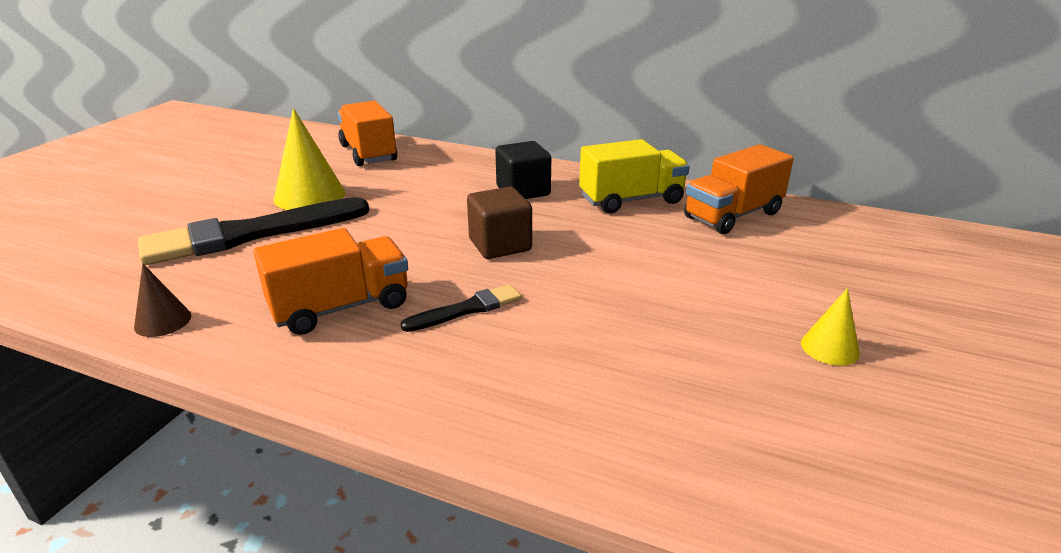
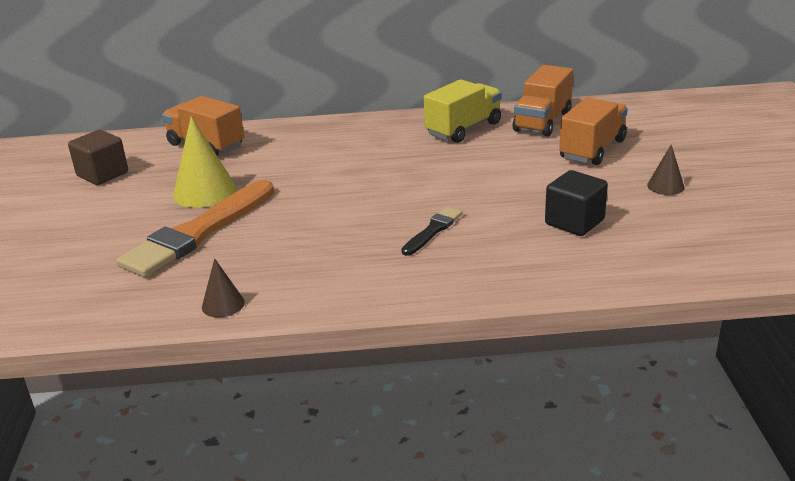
camera: 25 degrees left, 0 degrees up
black brush [138,197,369,265] -> orange brush [116,180,274,277]
orange truck [253,228,408,335] -> orange truck moved to [559,97,628,165]
brown cube [467,187,532,259] -> brown cube moved to [68,130,128,185]
black cube [495,141,551,199] -> black cube moved to [545,170,608,236]
yellow cone [801,288,860,366] -> brown cone [647,145,685,195]

